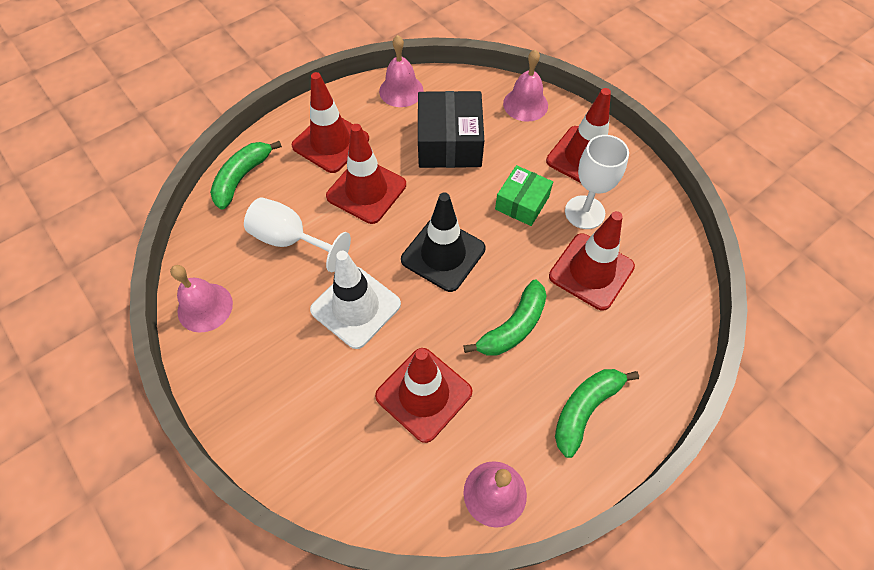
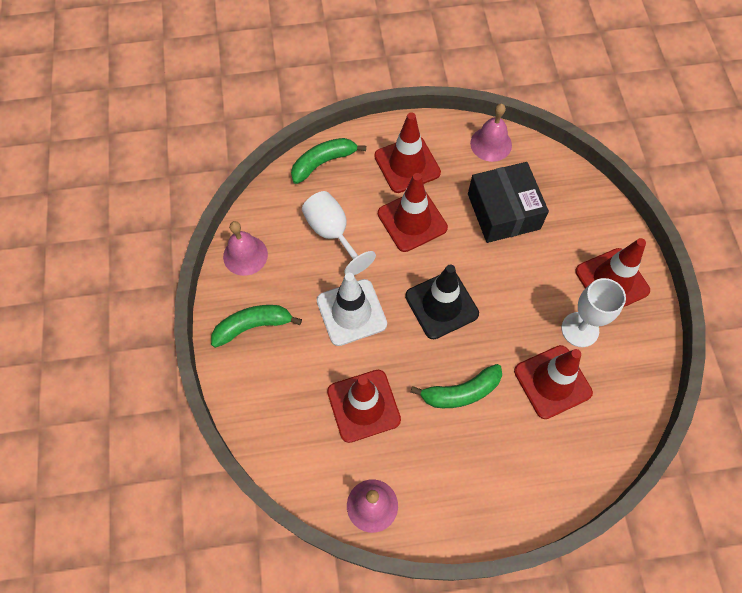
camera: 30 degrees right, 5 degrees up
black box [418,91,484,168] -> black box turned 45 degrees counterclockwise [468,162,549,243]
green box [495,165,553,226] -> none
pink bell [503,49,548,122] -> none
green banana [555,369,639,458] -> green banana moved to [211,305,302,348]

